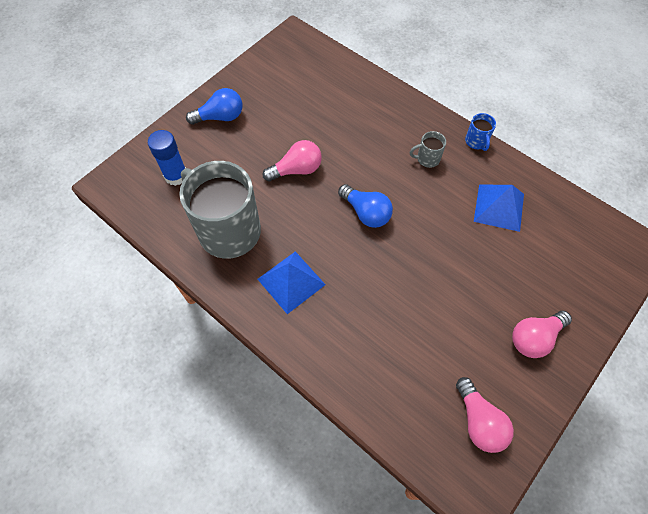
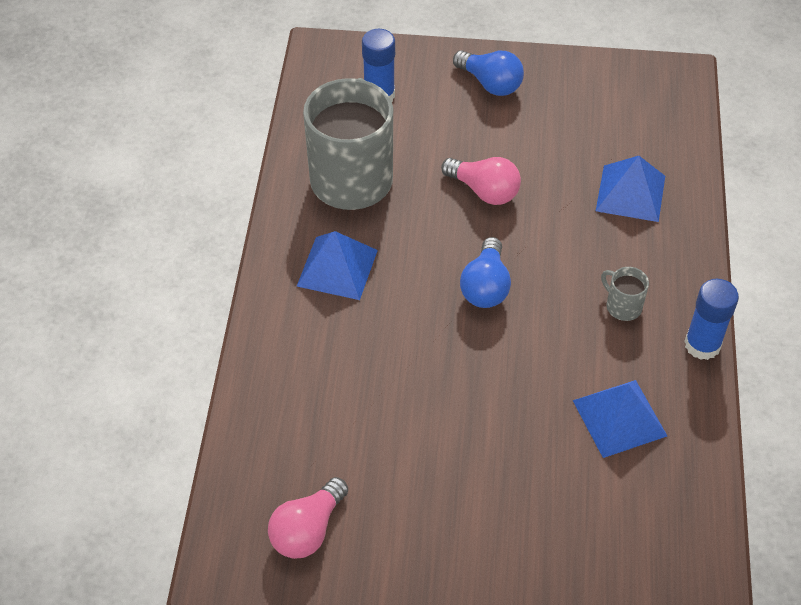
camera: 55 degrees right, 10 degrees down
blue mug [465,113,496,151] -> blue glue stick [684,279,739,360]
pink light bulb [512,311,572,358] -> none
none -> blue pyramid [596,156,665,222]

